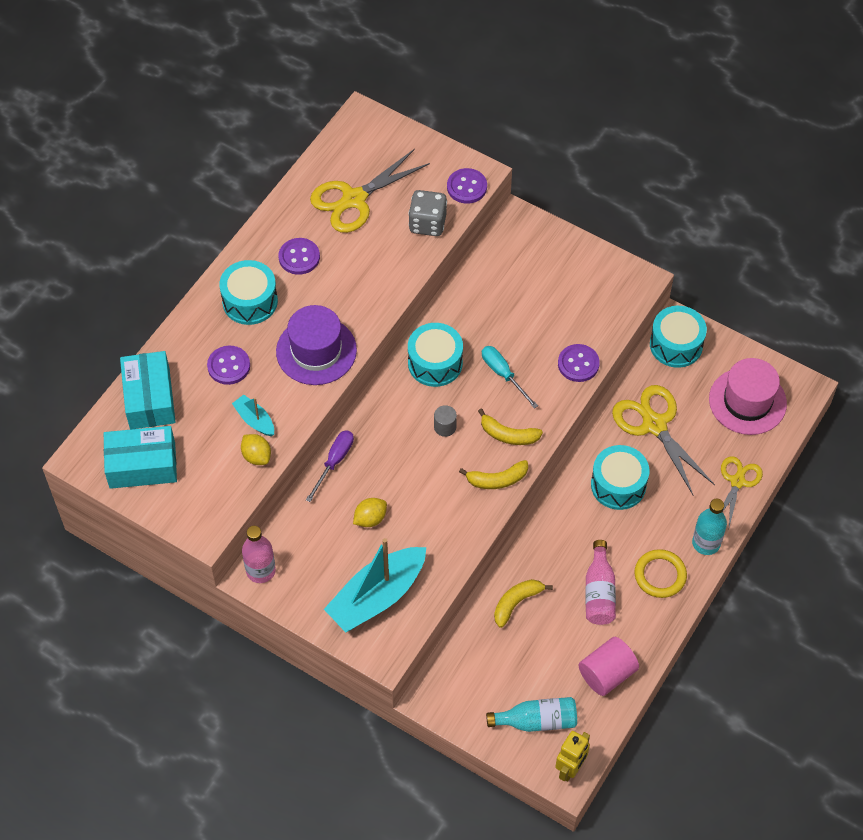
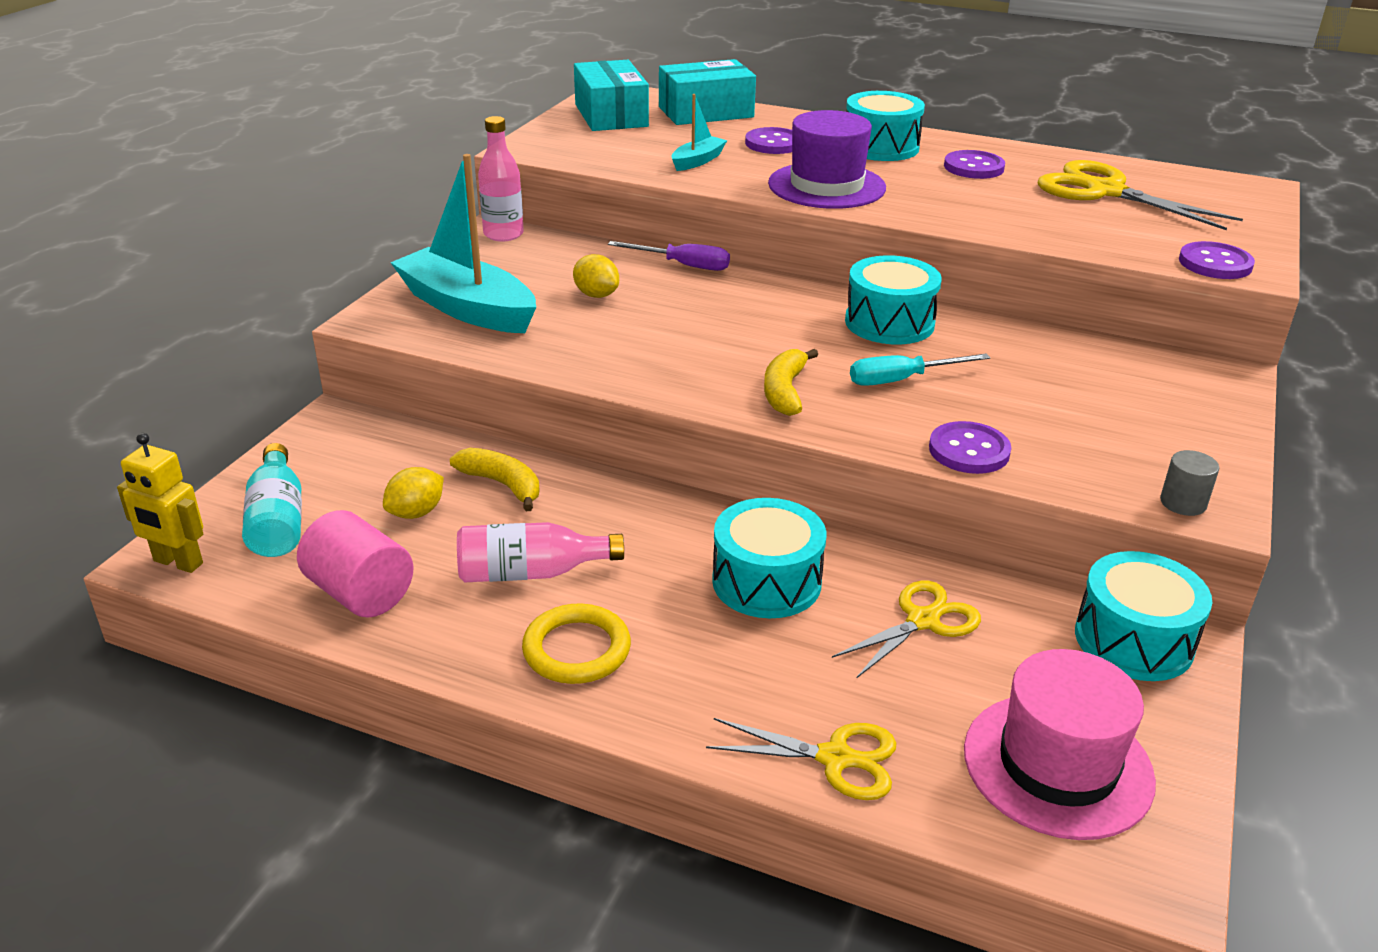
camera: 80 degrees right, 25 degrees down
yellow lemon [241,434,271,465] -> yellow lemon moved to [383,467,444,519]
grey dice [408,190,447,236] -> none
grey cylinder [434,405,457,437] -> grey cylinder moved to [1160,450,1219,516]
yellow banana [459,460,528,489] -> none
turquoise screwdriver [482,346,538,409] -> turquoise screwdriver turned 150 degrees counterclockwise [850,353,990,386]
yellow scissors [612,385,715,496] -> yellow scissors [832,580,981,679], size x0.62
turquoise bottle [692,499,727,555] -> none

